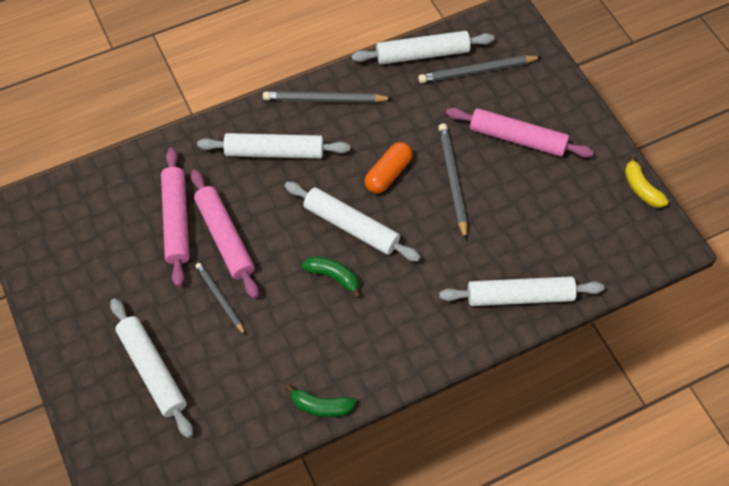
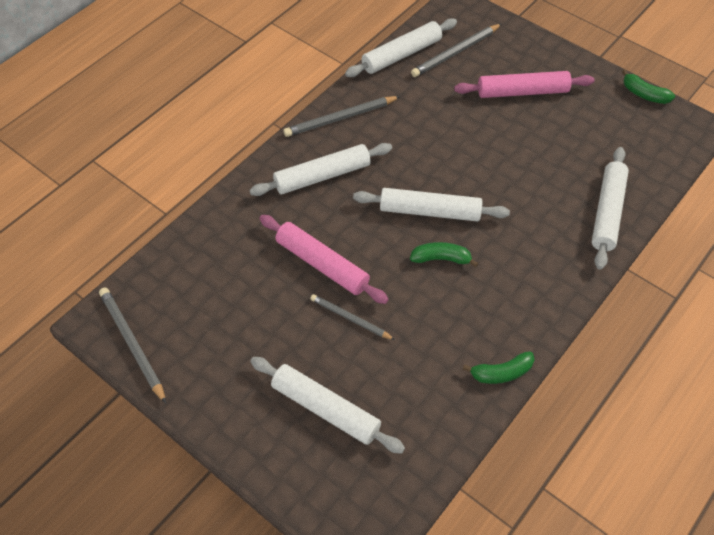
camera: 25 degrees left, 5 degrees down
pink rolling pin [161,148,190,287] -> none
orange capsule [365,142,413,193] -> none
grey pencil [438,124,467,240] -> grey pencil moved to [99,287,166,404]
white rolling pin [439,276,604,306] -> white rolling pin turned 45 degrees counterclockwise [592,147,629,270]
yellow banana [625,154,669,208] -> green banana [622,69,675,104]

